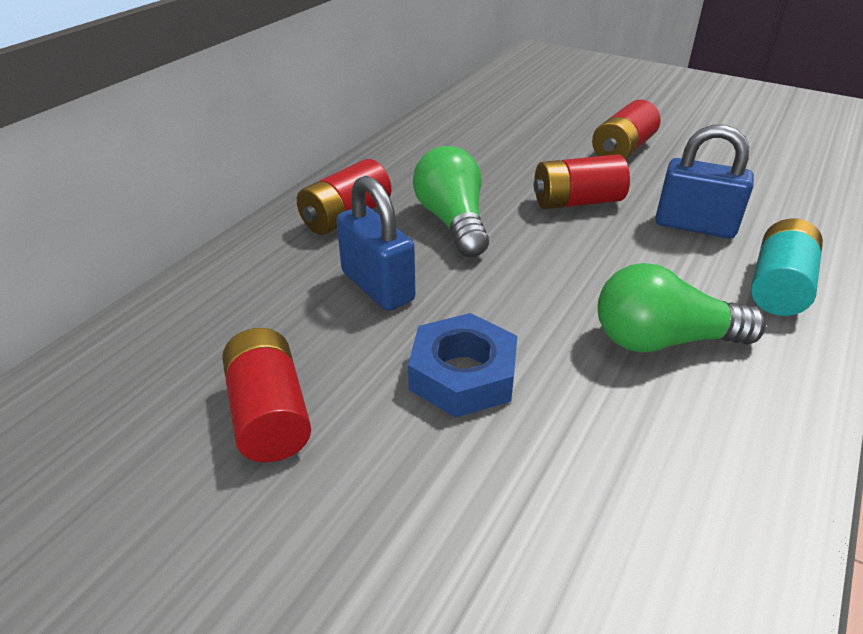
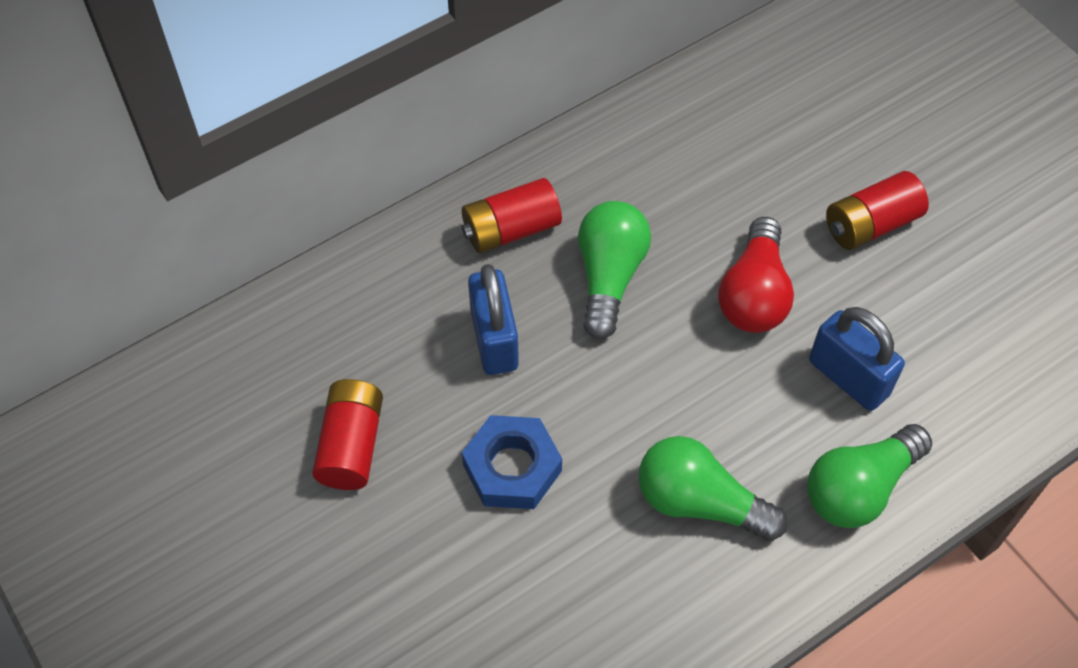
camera: 25 degrees right, 20 degrees up
red battery [534,154,630,209] -> red light bulb [718,217,794,333]
turquoise battery [751,219,823,316] -> green light bulb [807,424,932,528]

